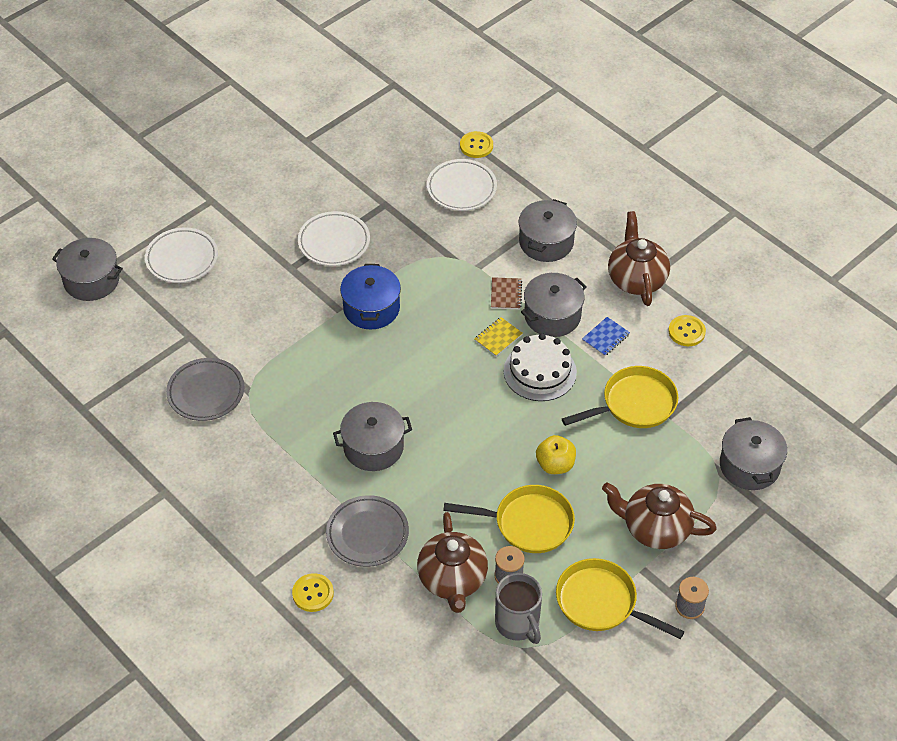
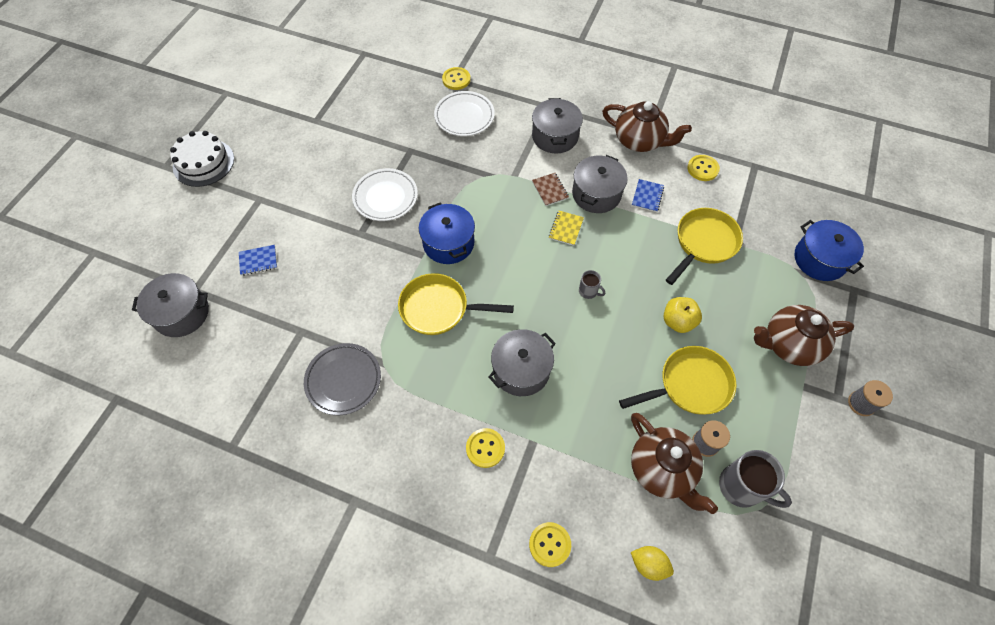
camera: 25 degrees left, 10 degrees up
white plate [145,227,218,283] -> blue notebook [239,245,277,276]
grey plate [326,495,409,567] -> none
white cake [504,333,577,401] -> white cake moved to [170,131,234,187]
yellow pan [556,558,684,639] -> yellow pan moved to [398,273,514,335]
brown teapot [608,211,670,306] -> brown teapot turned 150 degrees clockwise [602,101,692,152]
grey pot [720,417,787,490] -> blue pot [795,220,864,281]
none -> yellow button [466,428,505,468]
none -> grey mug [579,270,605,299]
none -> yellow lemon [631,546,674,581]

